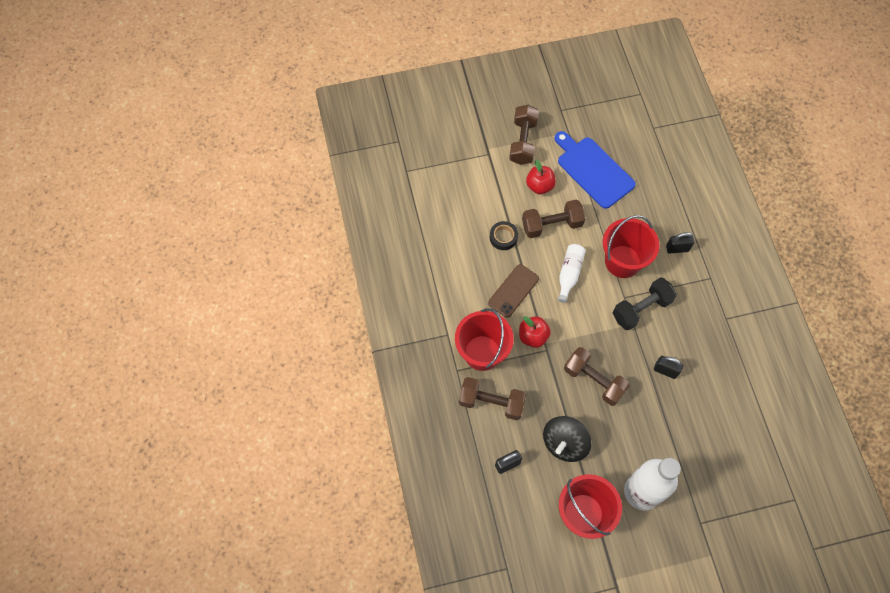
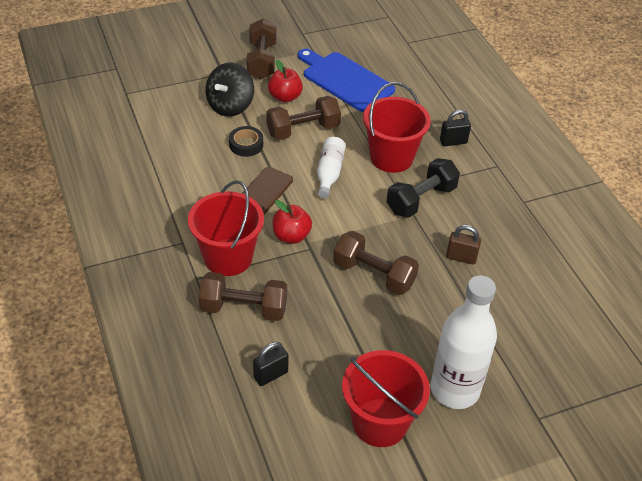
camera: 10 degrees left, 20 degrees down
black spinning top [543,416,591,462] -> black spinning top moved to [205,63,254,117]
black padlock [654,356,683,379] -> brown padlock [446,225,481,265]

